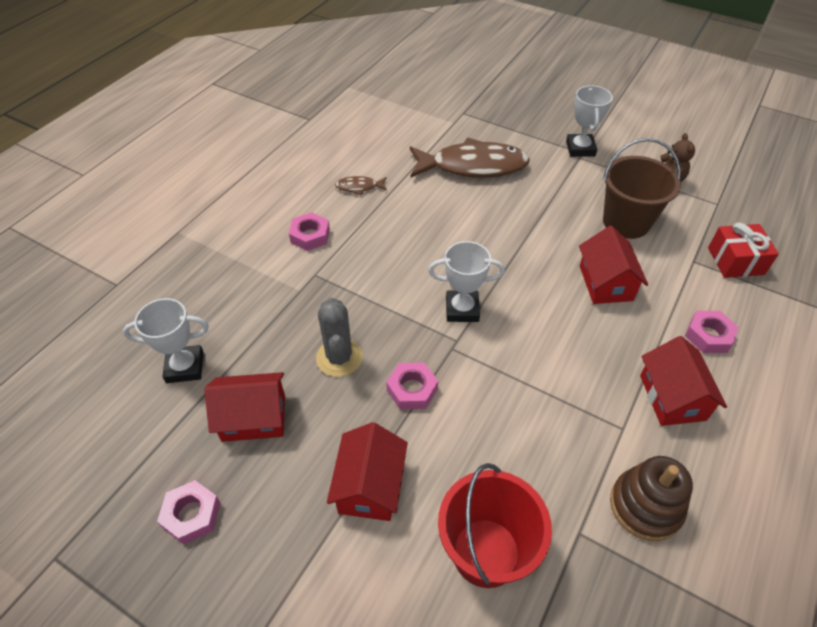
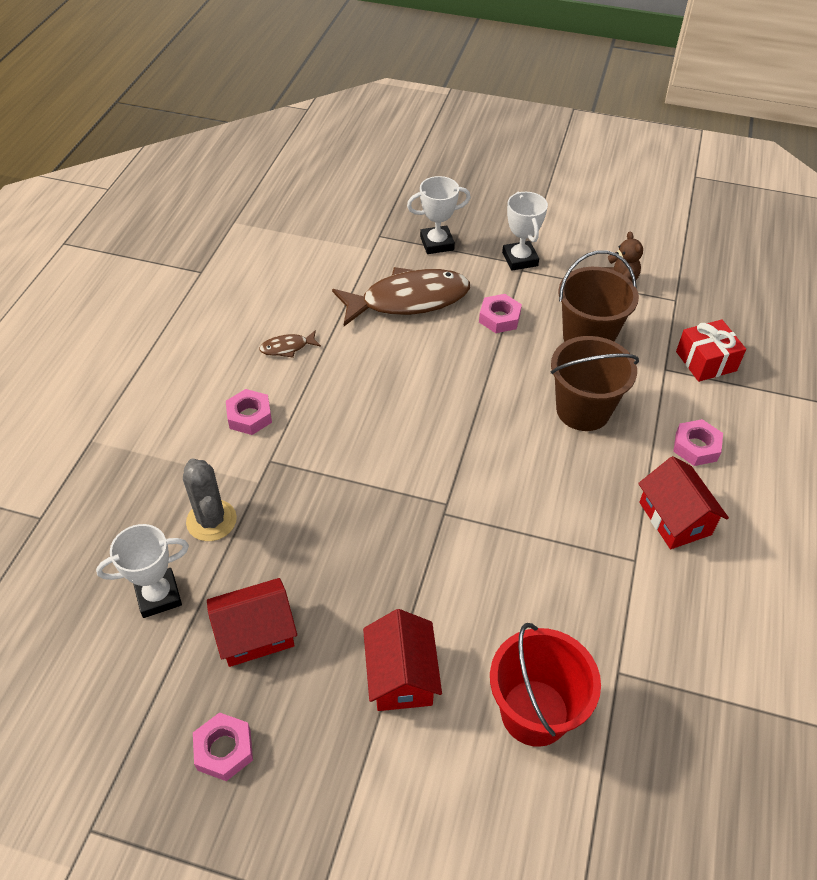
camera: 15 degrees left, 0 degrees up
grey cactus [316,297,362,377] -> grey cactus moved to [183,458,237,541]
pink nut [386,363,438,410] -> pink nut moved to [479,294,522,333]
white trophy [428,241,505,322] -> white trophy moved to [407,176,471,254]
red house [579,226,648,304] -> brown bucket [551,336,639,431]
brown stacking toy [610,456,693,541] -> none

